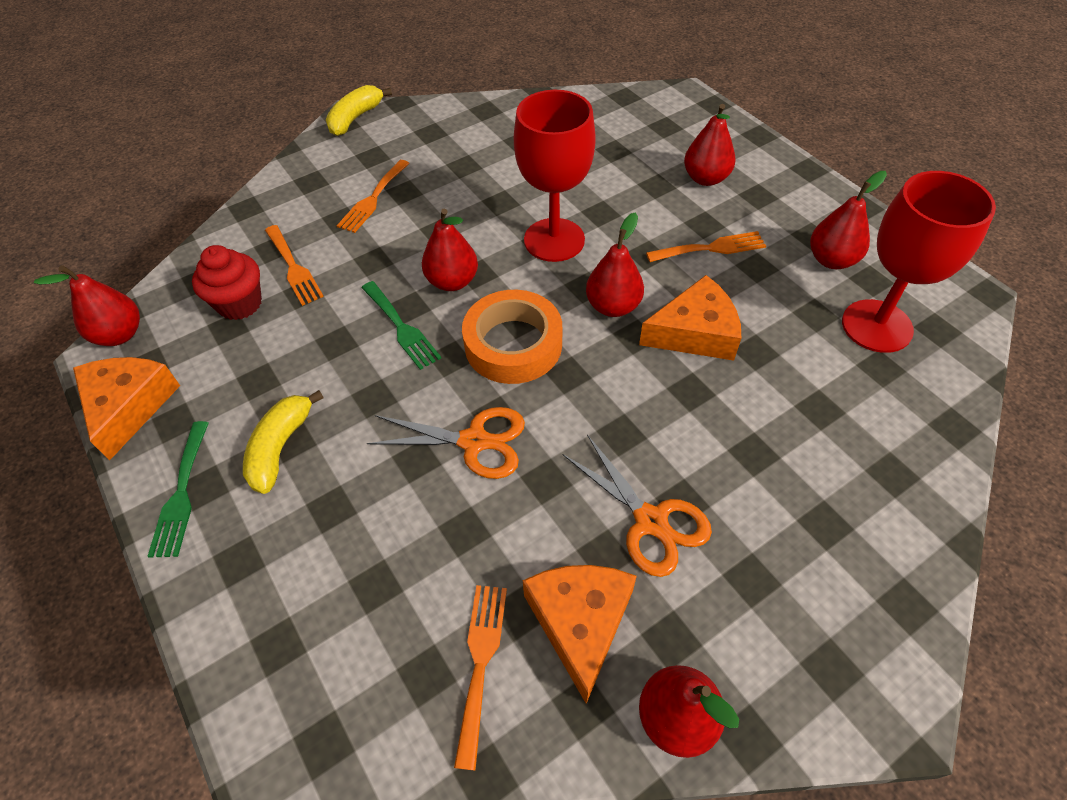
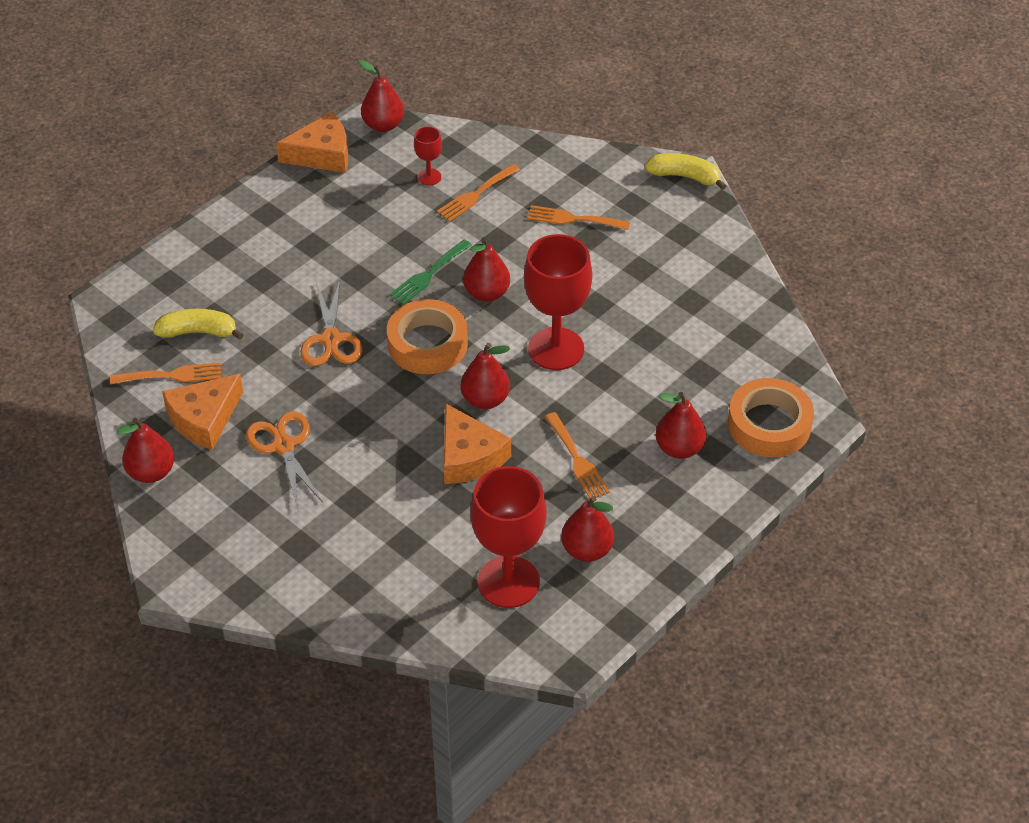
camera: 75 degrees right, 5 degrees down
green fork [148,421,209,558] -> none
red cupcake [192,245,262,320] -> red goblet [414,126,442,186]
yellow banana [243,390,324,494] -> yellow banana moved to [153,309,244,340]
orange cheese [523,565,637,704] -> orange cheese turned 150 degrees clockwise [162,374,243,450]
orange scissors [562,435,712,577] -> orange scissors turned 120 degrees clockwise [246,411,323,509]
none -> orange tape [728,378,814,457]

